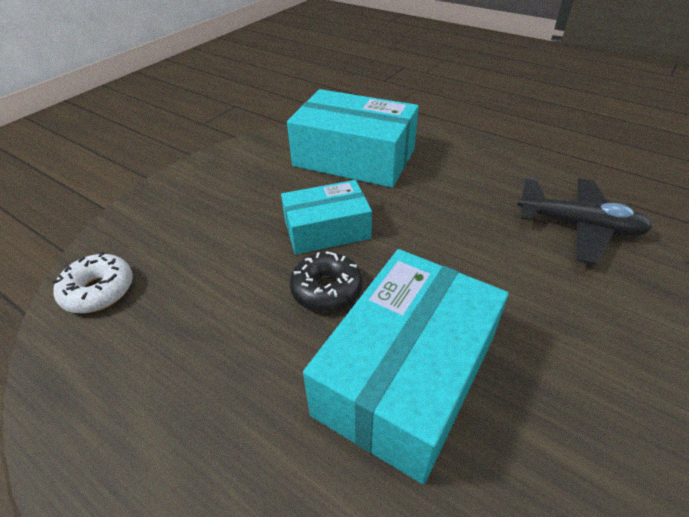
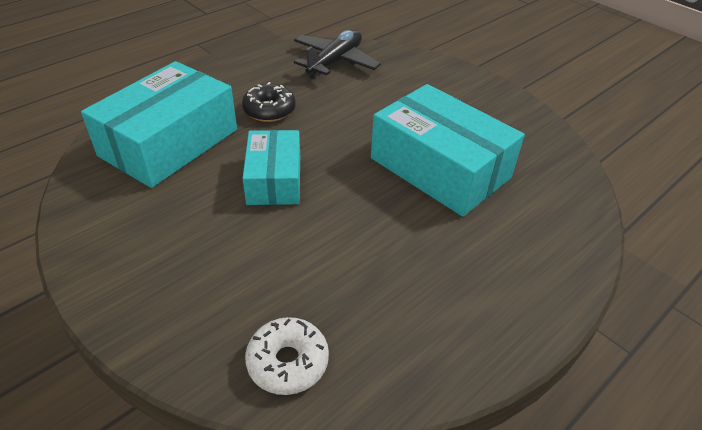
camera: 80 degrees left, 0 degrees up
black donut [289,252,363,312] -> black donut moved to [242,82,296,122]

